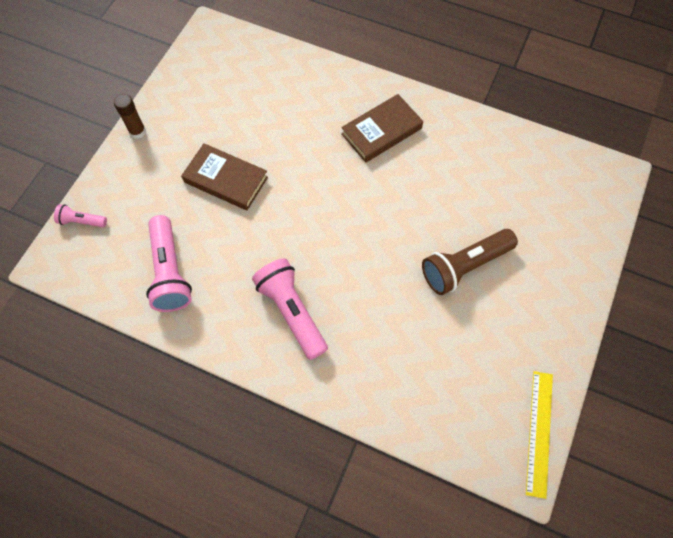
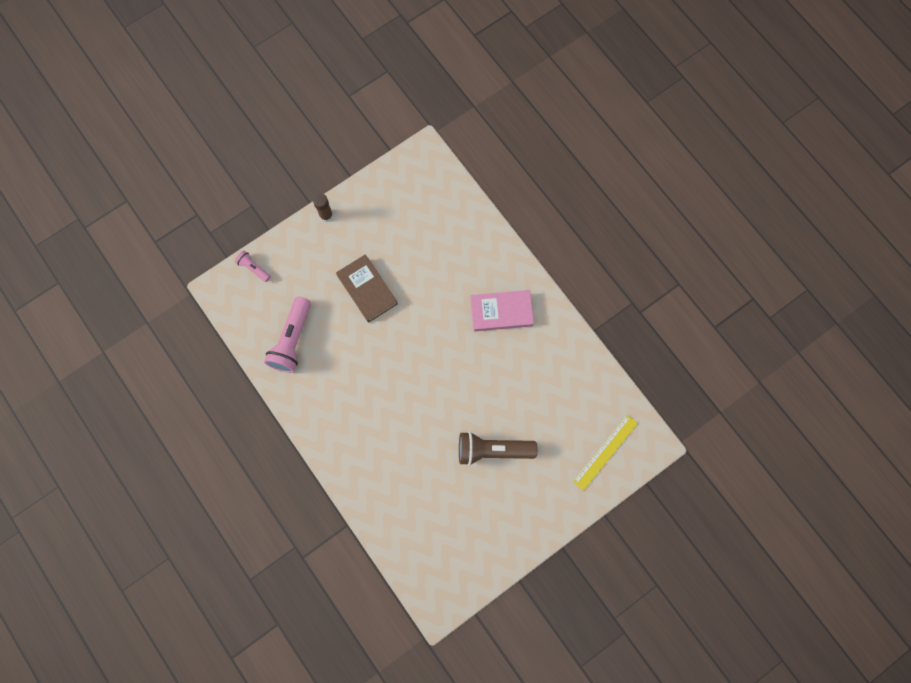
camera: 30 degrees right, 10 degrees up
pink flashlight [252,258,328,360] -> none
brown book [341,94,423,163] -> pink book [470,290,534,331]
yellow ruler [526,371,553,499] -> yellow ruler moved to [573,415,638,491]

